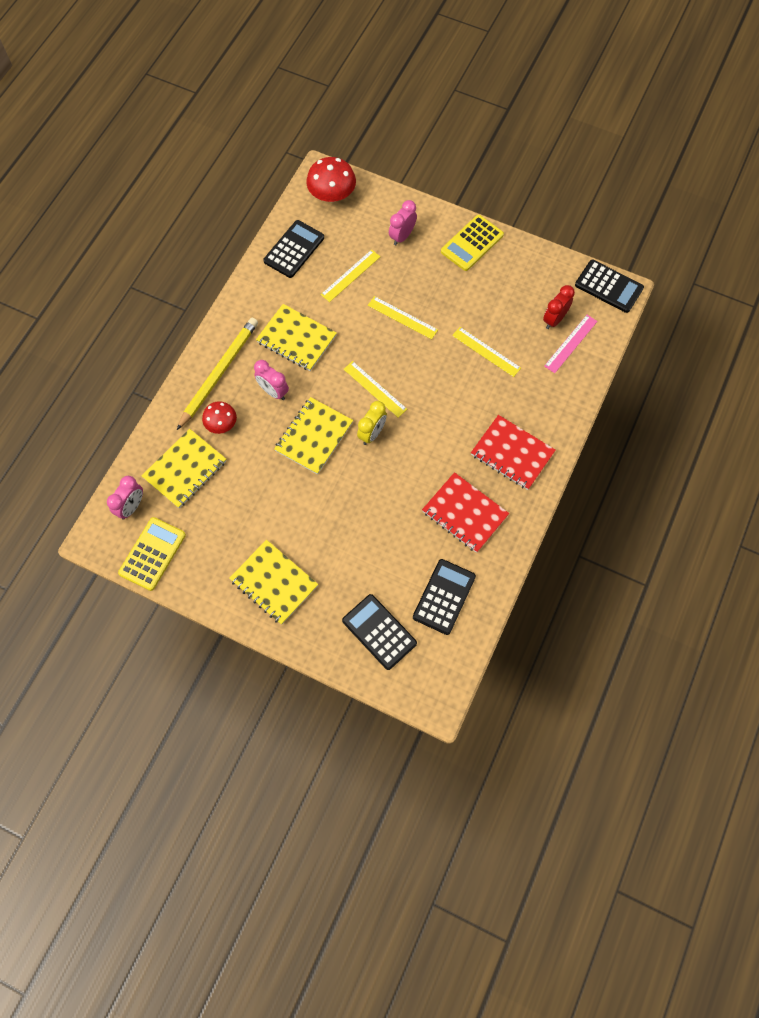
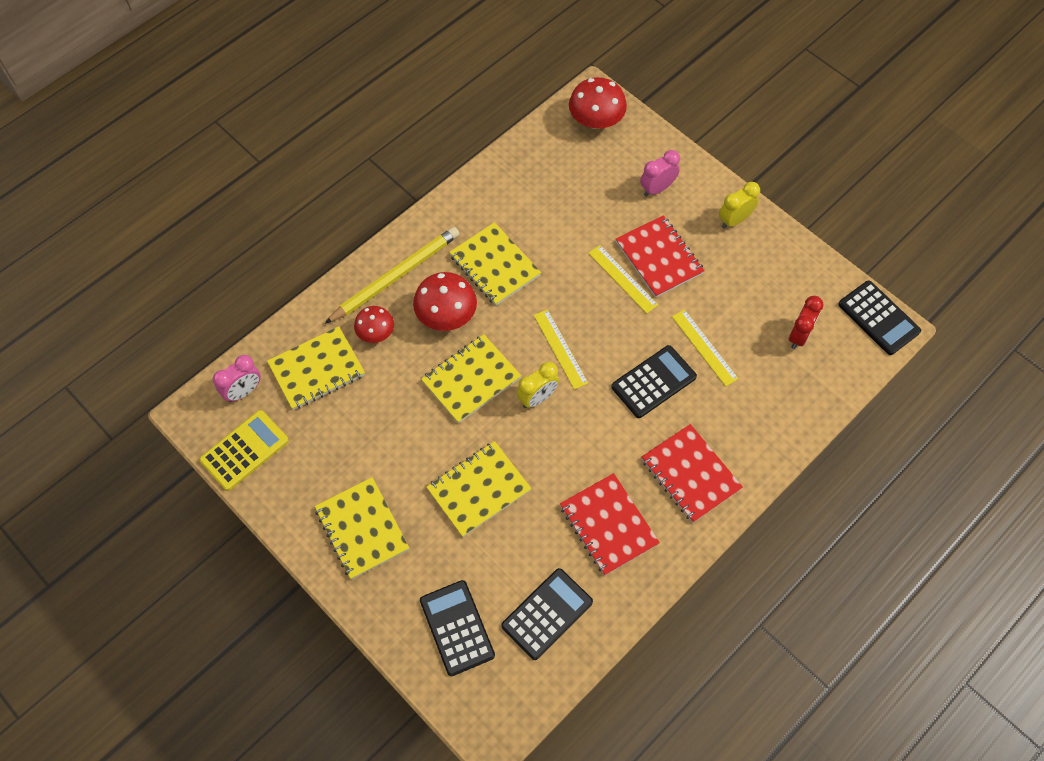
camera: 20 degrees right, 5 degrees down
pink clock [254,360,289,400] -> red mushroom [413,272,477,331]
black calculator [263,220,324,278] -> black calculator moved to [611,345,697,418]
yellow ruler [321,249,380,302] -> none
yellow calculator [441,215,504,271] -> yellow clock [719,182,760,228]
red clock [543,285,575,329] -> red clock turned 150 degrees clockwise [789,296,823,349]
pink ruler [544,315,597,373] -> none
none -> yellow notebook [426,441,531,537]
none -> red notebook [616,215,705,298]

